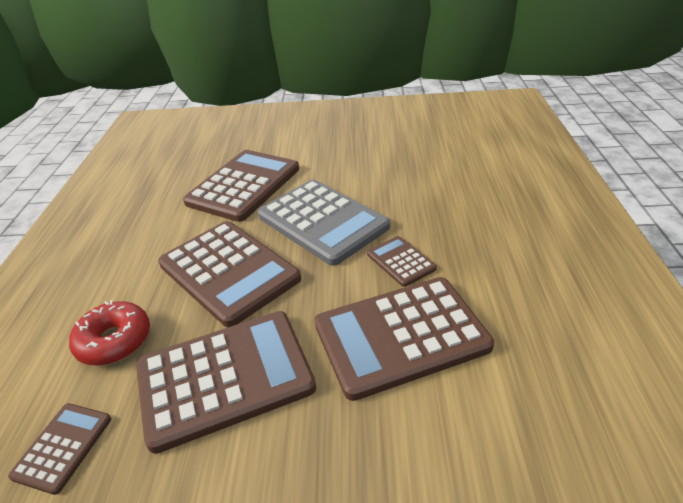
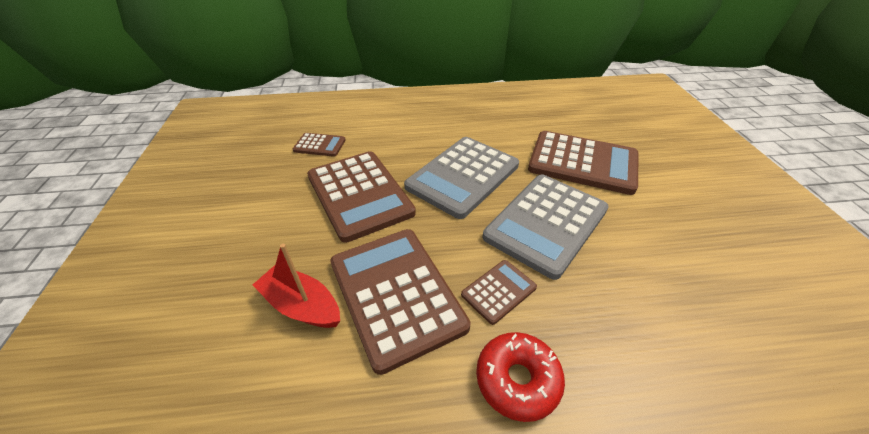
camera: 80 degrees right, 5 degrees up
red donut [69,300,150,366] -> red donut moved to [476,332,565,422]
brown calculator [158,221,301,327] -> grey calculator [404,137,519,219]
none -> red boat [253,244,340,328]

